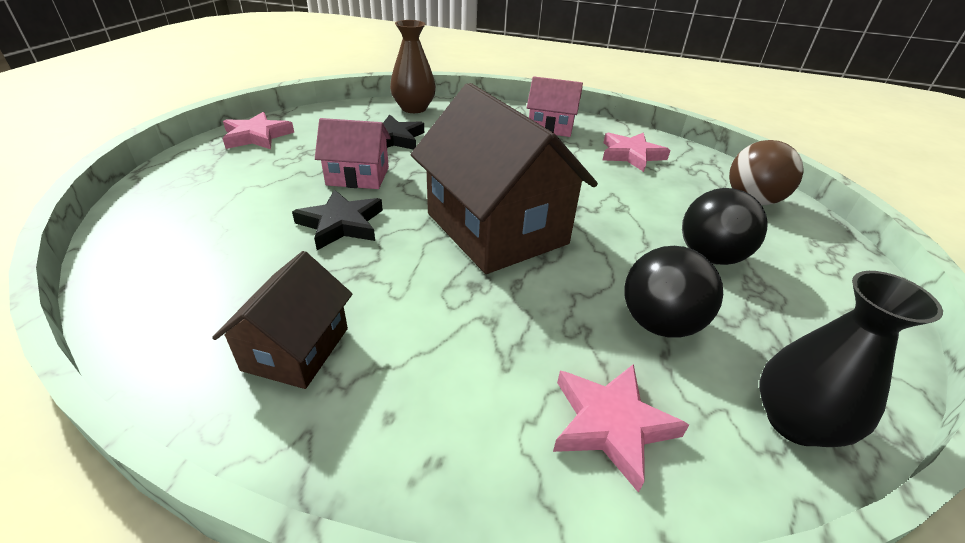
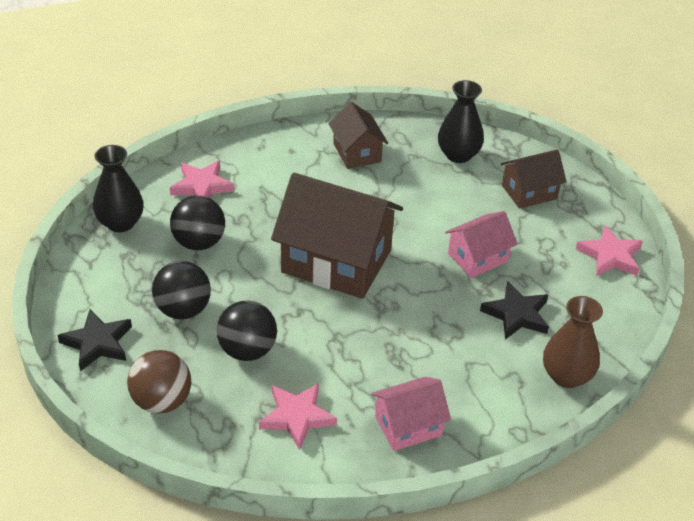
camera: 145 degrees right, 5 degrees up
black star [292,190,383,250] -> black star moved to [57,309,132,371]
none -> black ball [217,300,277,361]
none -> black vase [438,80,484,163]
none -> brown house [501,149,567,209]

